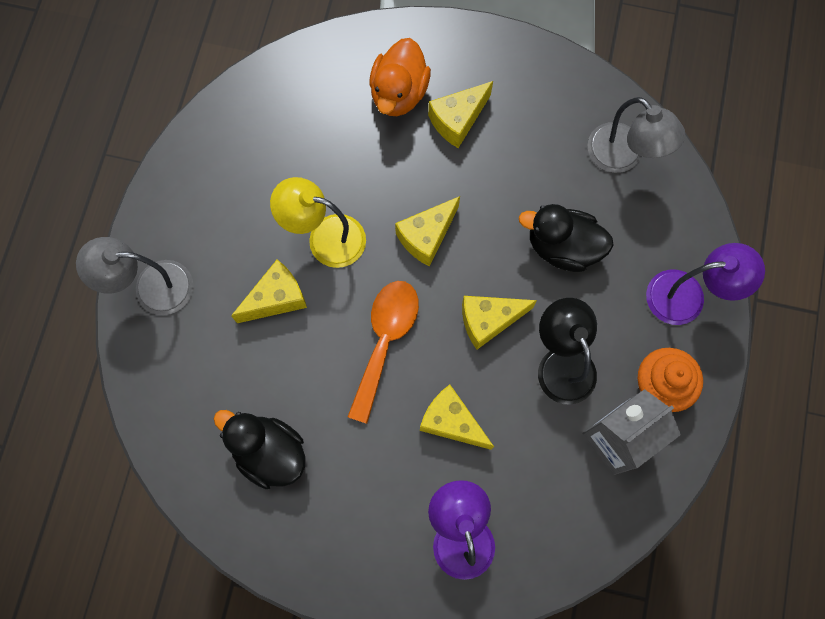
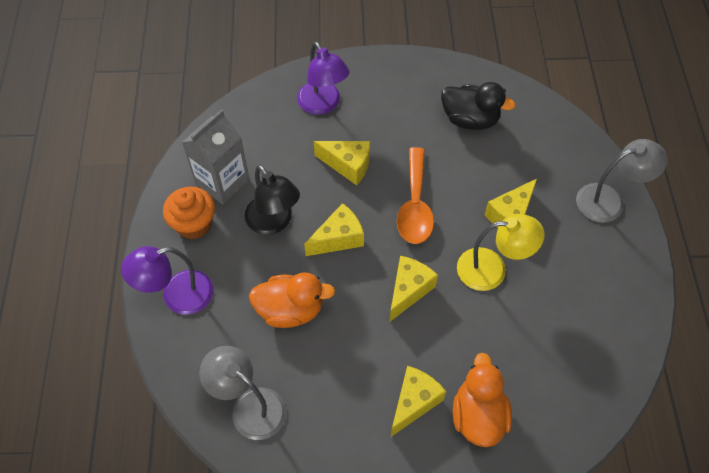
camera: 165 degrees right, 15 degrees down
black duck [519,204,614,272] -> orange duck [249,272,335,328]

